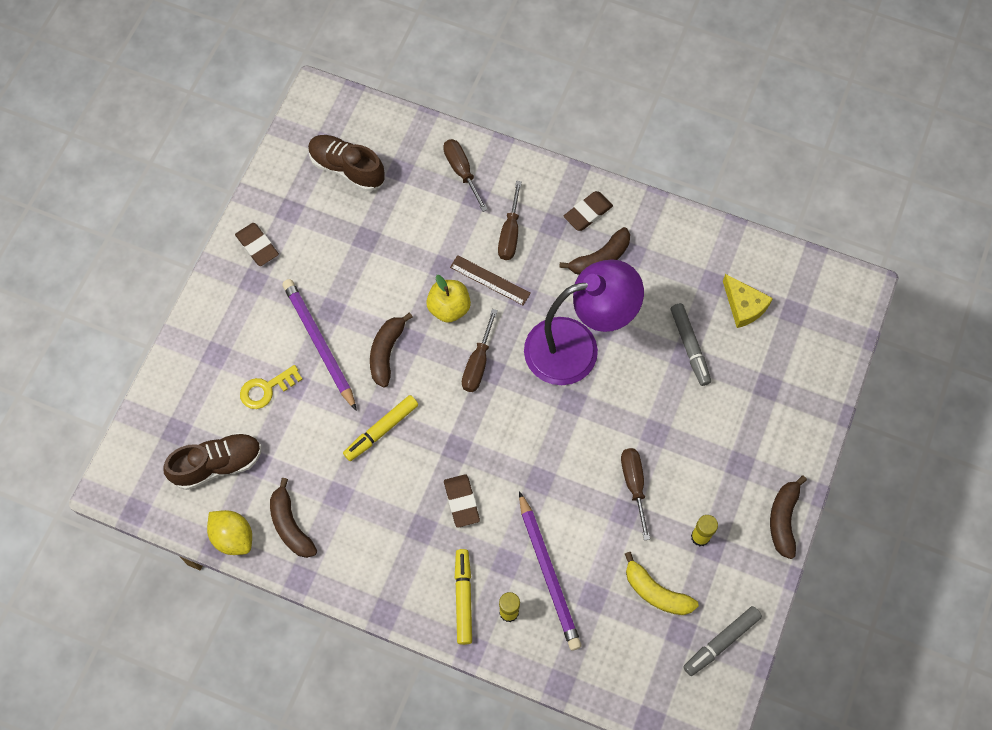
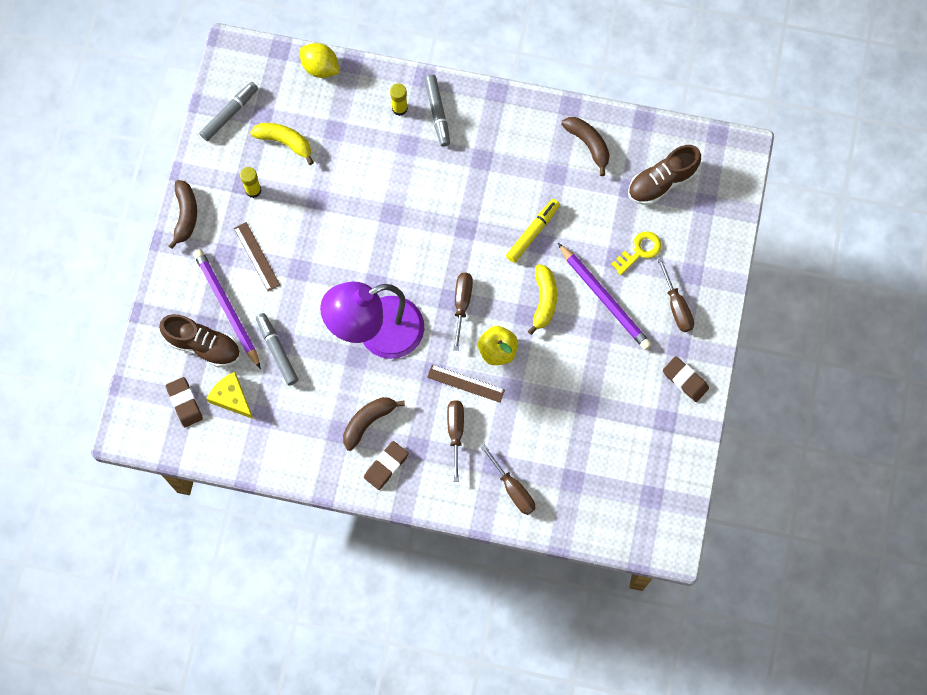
camera: 170 degrees right, 5 degrees up
yellow lemon [207,510,252,555] -> yellow lemon moved to [299,43,340,78]
brown shoe [308,135,385,191] -> brown shoe moved to [159,314,240,368]
brown banana [370,313,413,387] -> yellow banana [528,264,557,335]
brown eraser [444,474,480,528] -> brown eraser moved to [166,377,203,427]
yellow marker [455,549,472,645] -> grey marker [424,75,450,147]
purple pencil [519,491,582,651] -> purple pencil moved to [193,249,261,369]
brown screwdriver [621,448,650,540] -> brown screwdriver moved to [657,258,694,332]
none -> brown ruler [234,222,280,291]

